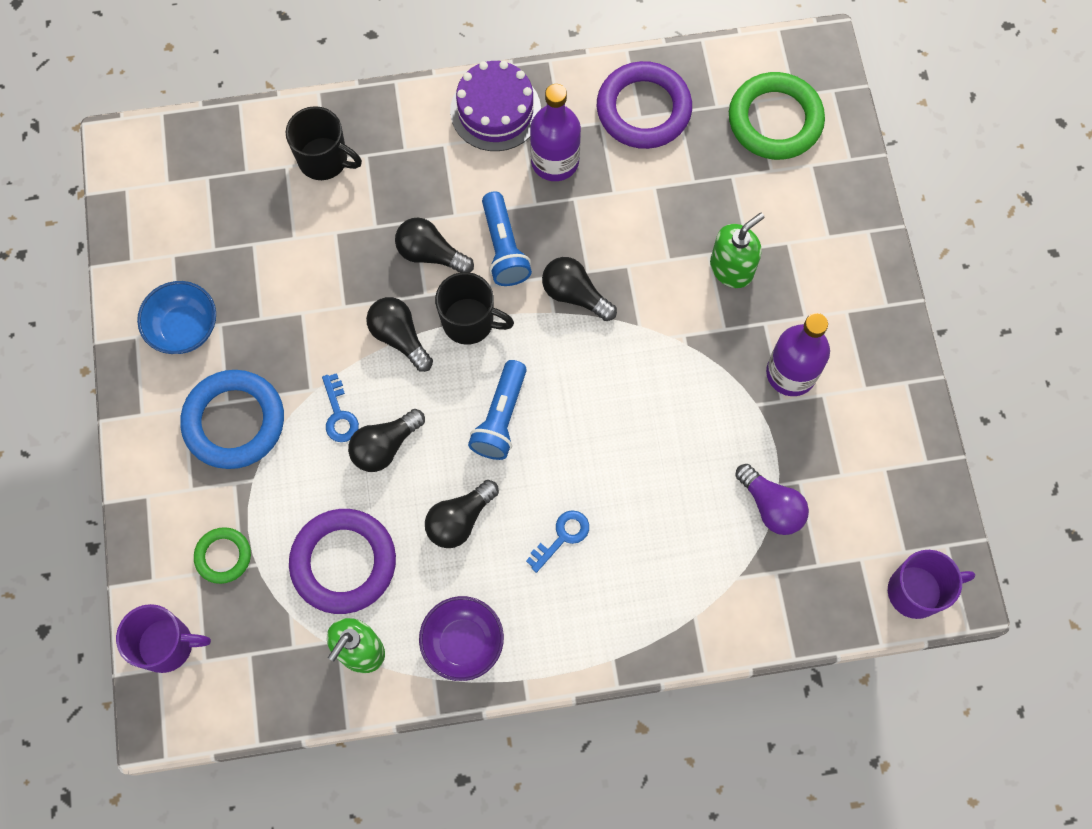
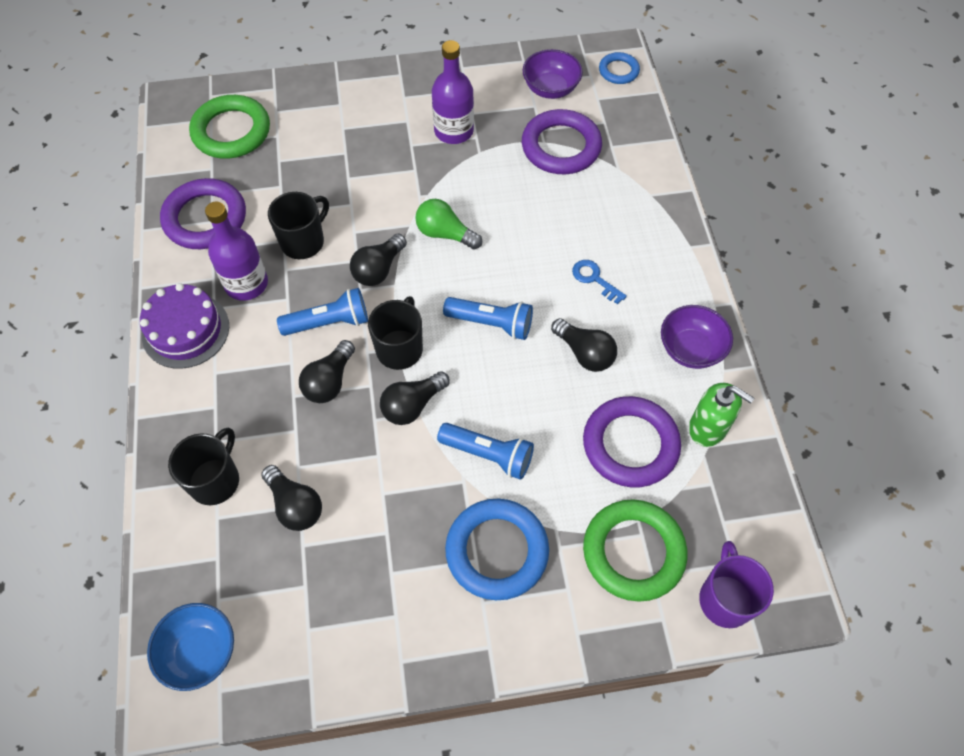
camera: 90 degrees left, 10 degrees down
blue bowl [137,281,216,354] -> blue bowl moved to [147,603,234,691]
green ring [194,527,251,584] -> green ring [583,499,687,602], size x1.86
blue key [322,373,359,442] -> blue flashlight [437,423,534,480]
black light bulb [348,409,425,472] -> black light bulb moved to [261,465,322,531]
green soap dispenser [710,213,764,288] -> none
purple light bulb [735,464,809,535] -> purple ring [522,109,602,174]
purple mug [888,550,975,619] -> blue ring [599,52,640,84]
none -> black mug [268,192,329,259]
none -> green light bulb [415,199,482,249]
none -> purple bowl [522,49,583,99]

